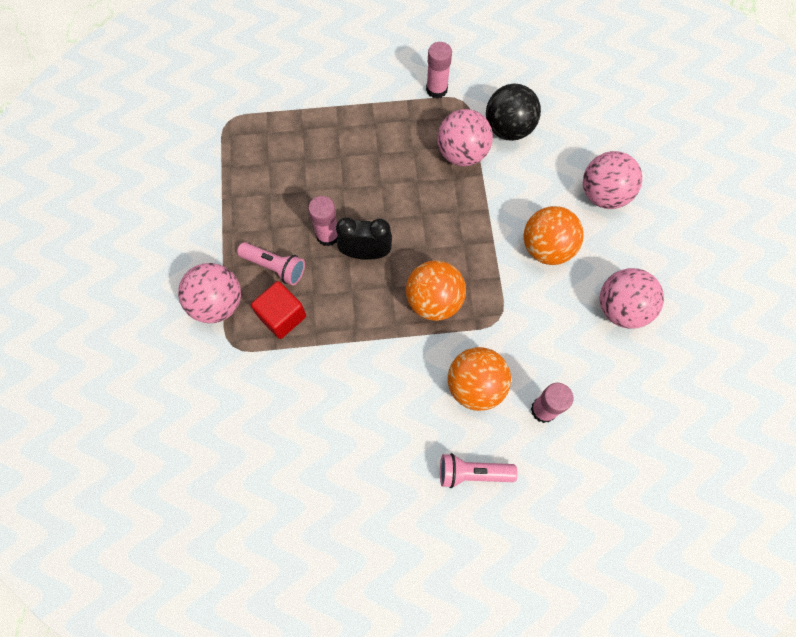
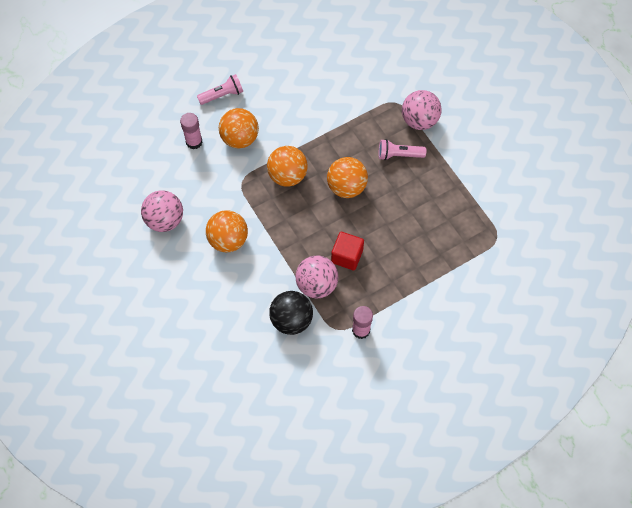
camera: 155 degrees right, 5 degrees down
red cube [251,281,306,339] -> red cube moved to [331,232,364,270]
pink glue stick [308,196,338,247] -> none
black clock [336,217,392,260] -> orange ball [327,157,368,198]
pink ball [583,151,642,209] -> none

